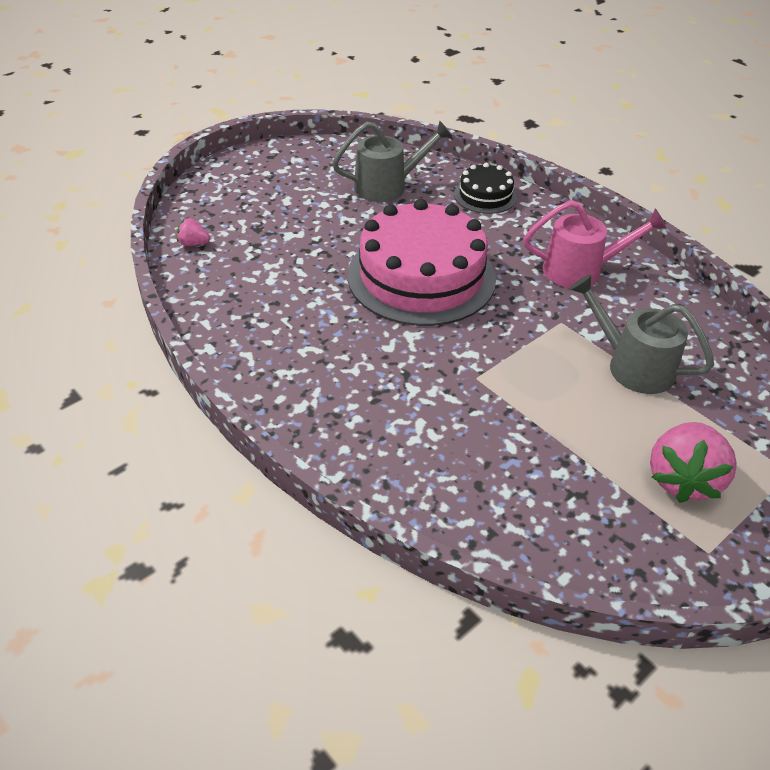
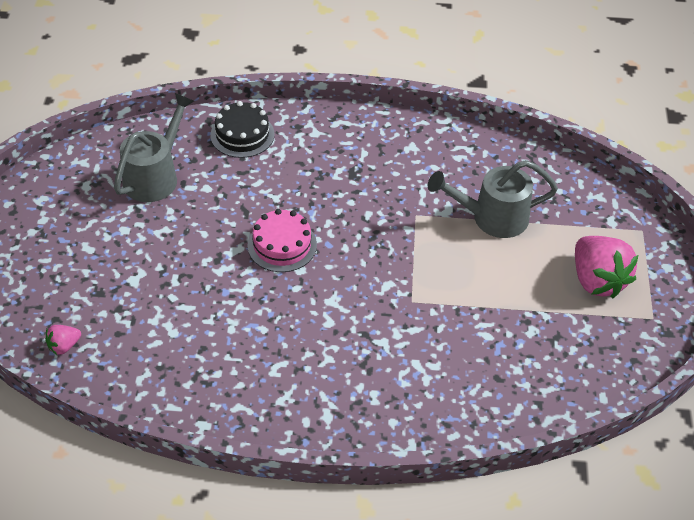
camera: 45 degrees left, 5 degrees up
pink cake [348,199,496,326] -> pink cake [247,209,317,272], size x0.48
pink watering can [523,200,667,288] -> none

